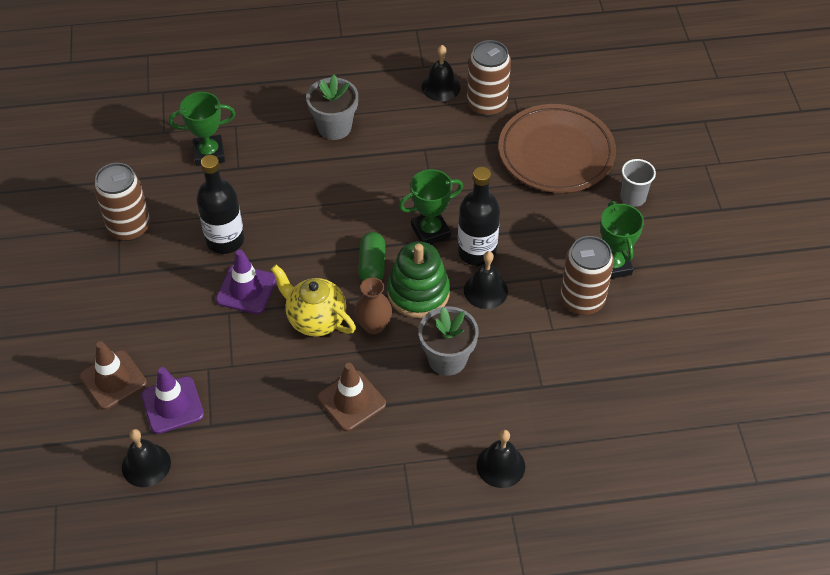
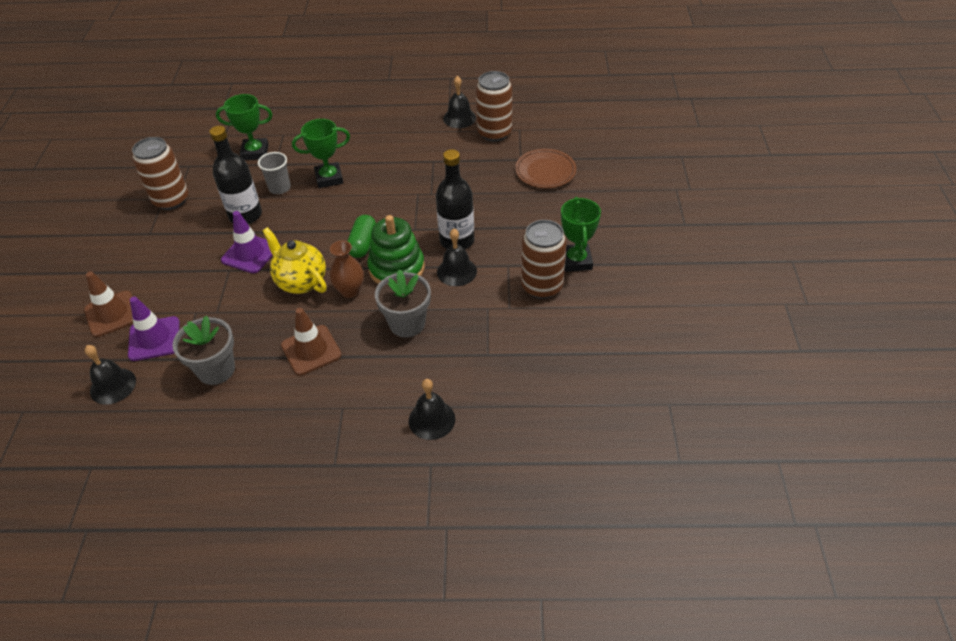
camera: 10 degrees right, 5 degrees down
grey flower pot [306,75,358,140] -> grey flower pot moved to [172,316,235,385]
green trophy [399,169,463,244] -> green trophy moved to [292,119,350,188]
brown plate [499,104,616,193] -> brown plate [515,149,576,188], size x0.60
grey cup [620,159,656,207] -> grey cup moved to [258,152,291,194]

